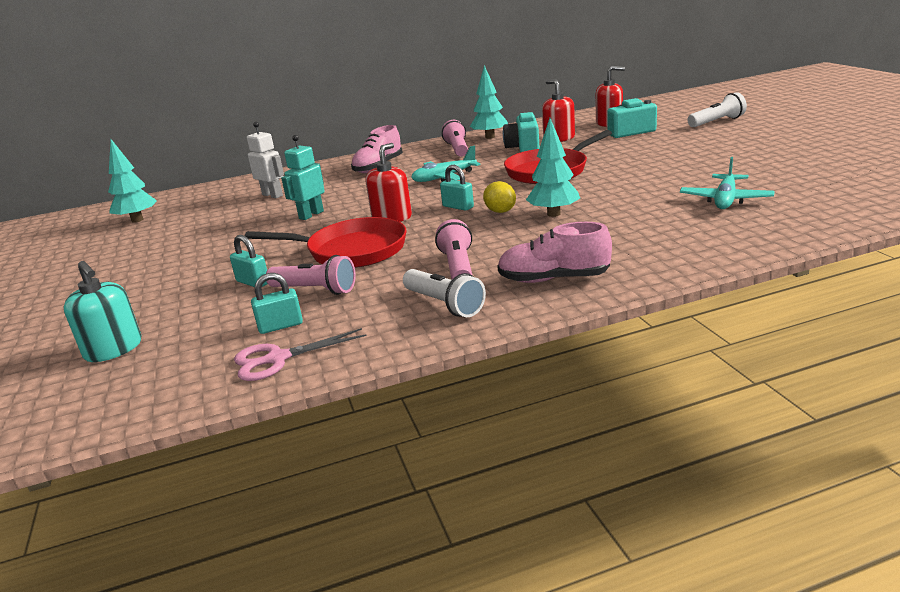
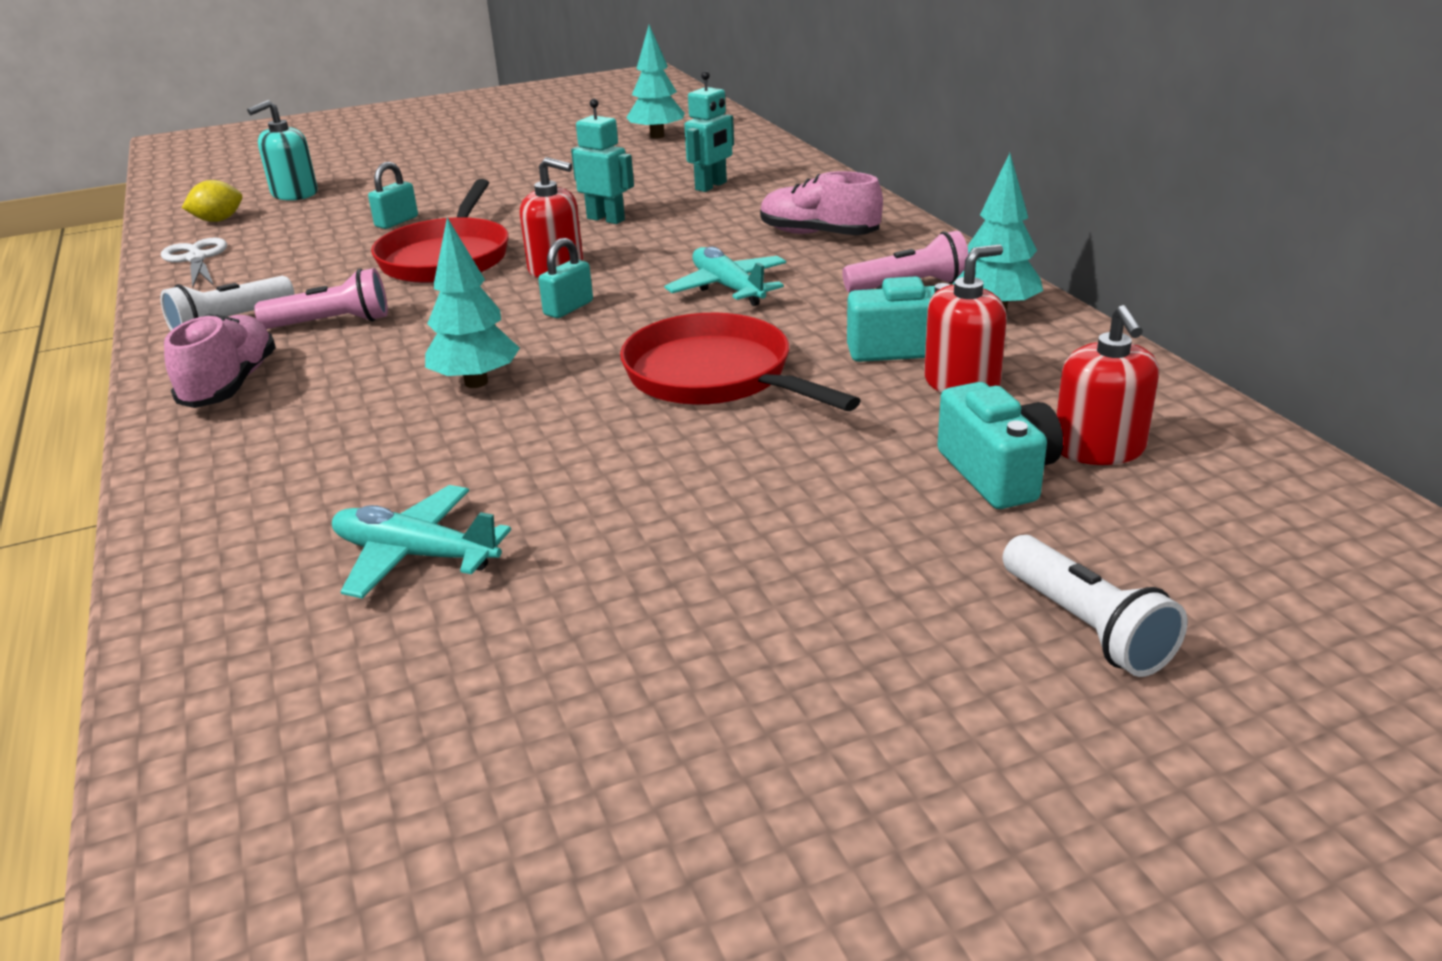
camera: 85 degrees right, 5 degrees up
pink scissors [234,328,366,381] -> white scissors [161,237,227,287]
white robot [247,122,284,198] -> turquoise robot [684,71,734,192]
turquoise padlock [251,273,303,334] -> none
pink flashlight [266,255,356,295] -> none
yellow lemon [483,181,516,213] -> yellow lemon moved to [181,180,242,222]

